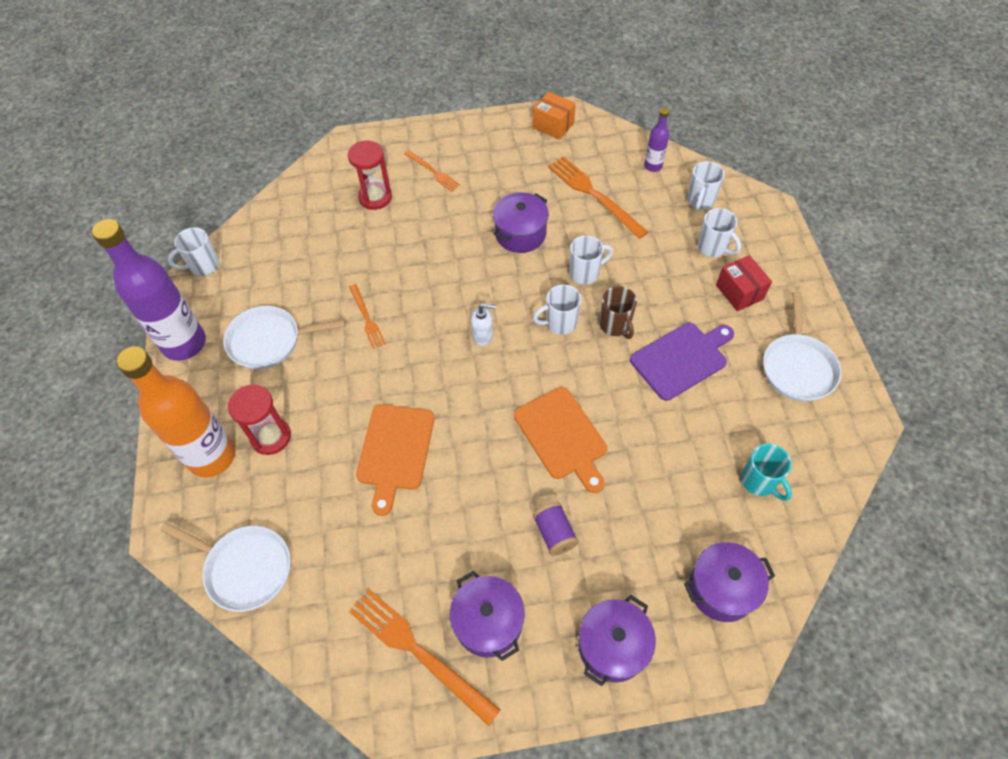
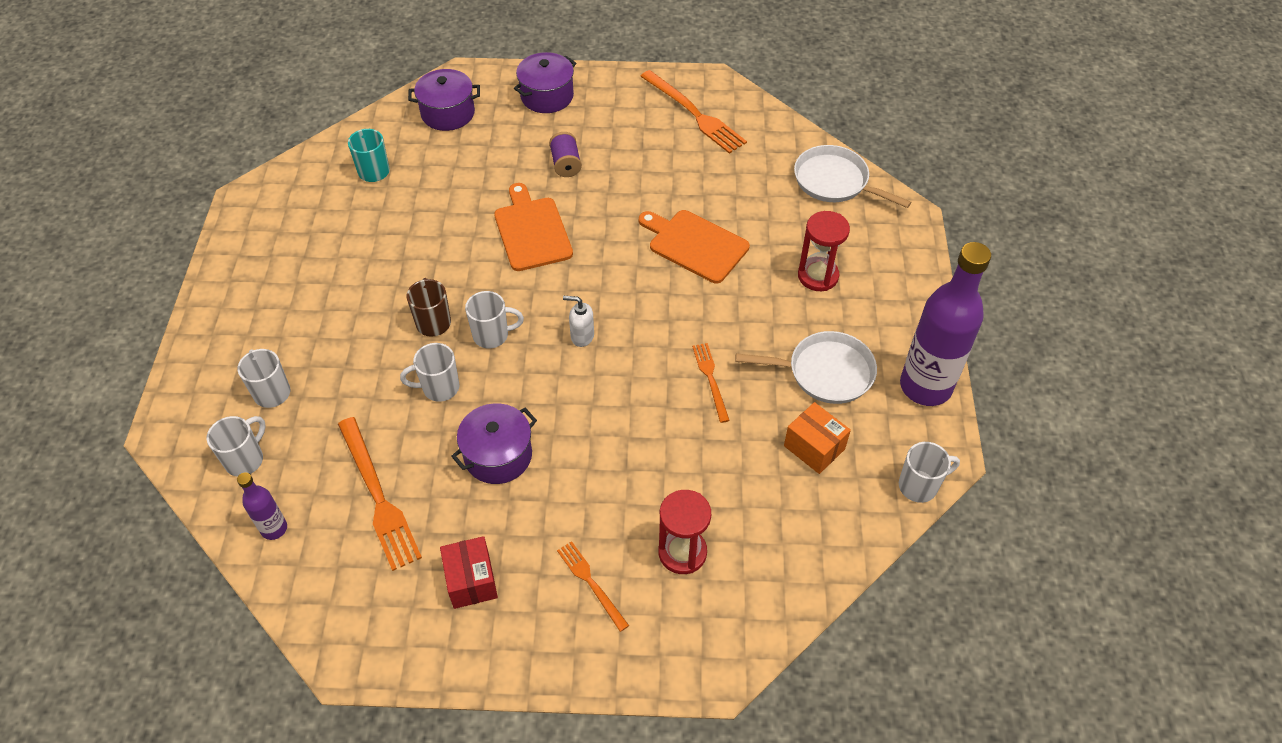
camera: 170 degrees left, 5 degrees down
orange bottle [117,347,235,478] -> none
orange cutting board [356,404,435,516] -> orange cutting board turned 75 degrees counterclockwise [639,210,750,283]
purple pot [450,571,525,661] -> none
orange box [533,91,576,140] -> orange box moved to [784,402,851,474]
purple cutting board [630,323,734,401] -> none
red box [716,255,772,311] -> red box moved to [440,536,498,609]
white pan [763,292,841,401] -> none

